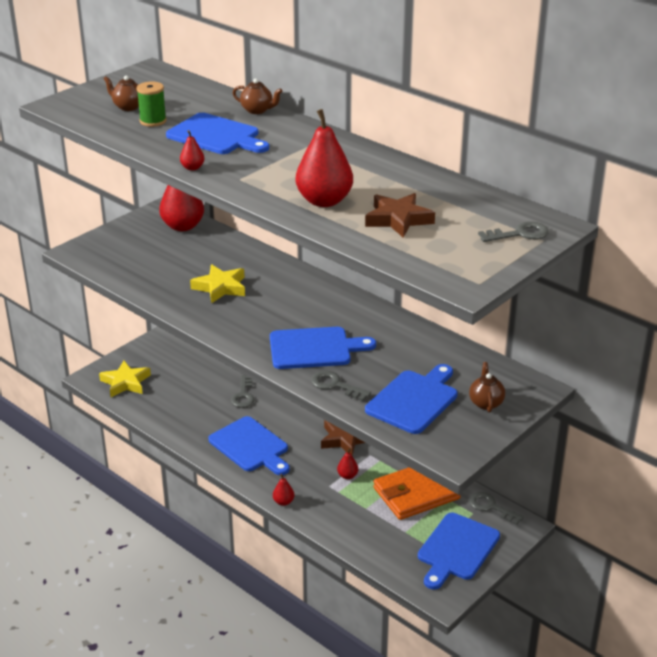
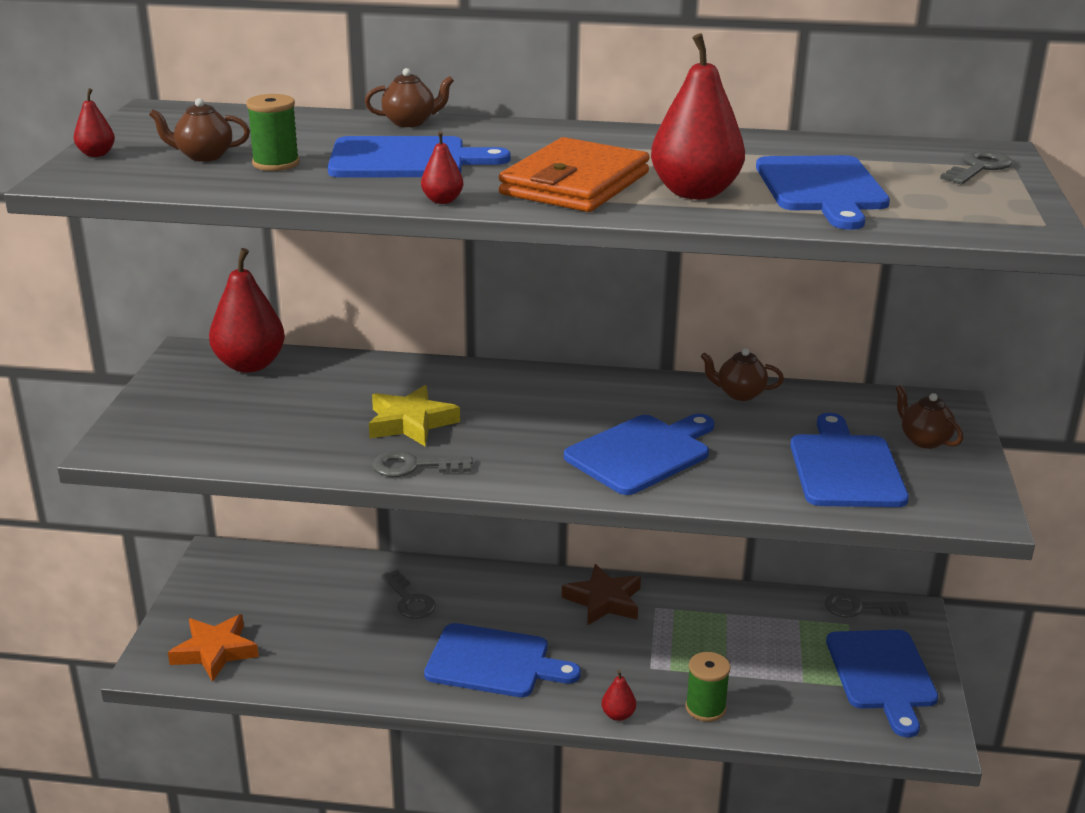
camera: 35 degrees left, 5 degrees down
yellow star [99,361,151,397] -> orange star [168,614,259,682]
grey key [311,371,371,401] -> grey key moved to [372,451,473,477]
red pear [337,448,358,479] -> red pear moved to [74,88,115,157]
brown star [365,193,435,238] -> blue cutting board [756,155,890,230]
orange wallet [373,467,461,520] -> orange wallet moved to [499,137,650,212]
none -> green spool [685,652,730,722]
none -> brown teapot [701,348,784,401]

